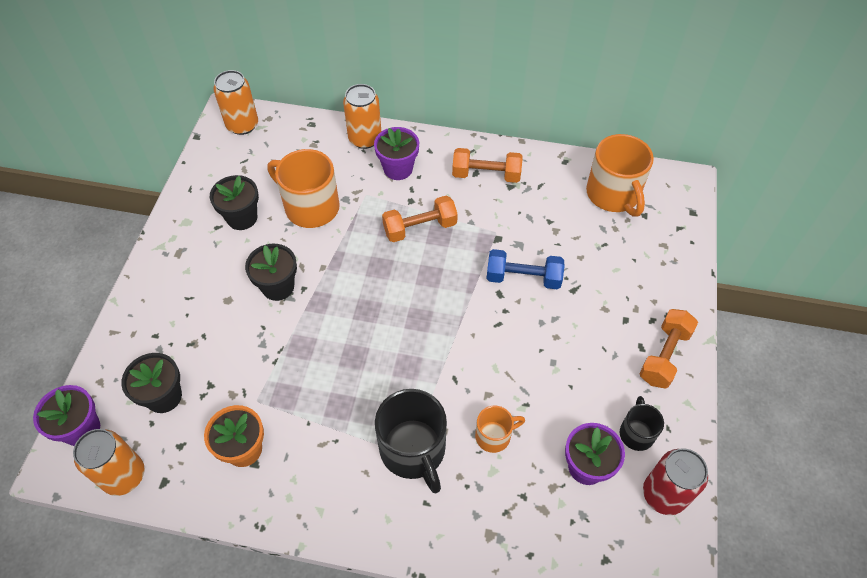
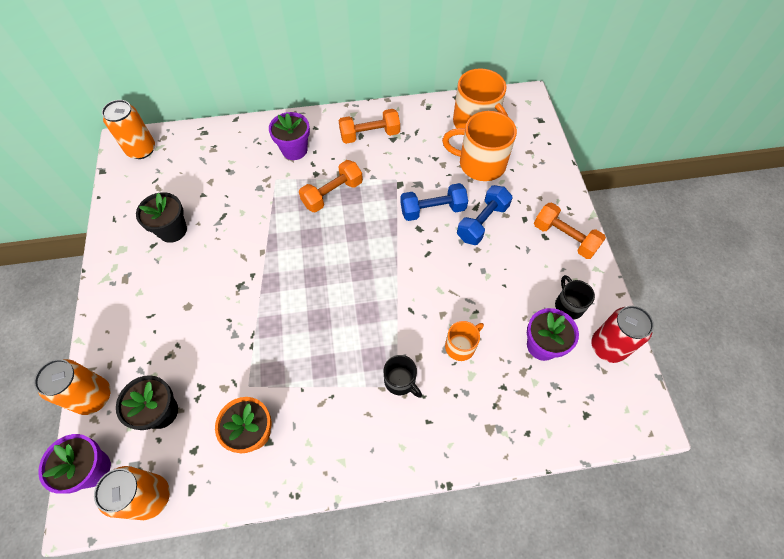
camera: 20 degrees left, 5 degrees up
black flower pot [245,244,297,301] -> none
orange mug [267,149,340,228] -> orange mug moved to [442,111,517,181]
orange can [343,84,381,149] -> orange can moved to [34,359,111,415]
black mug [375,389,447,493] -> black mug [384,355,422,398], size x0.54
orange dumbbell [639,309,698,389] -> orange dumbbell turned 60 degrees counterclockwise [534,203,606,259]
none -> blue dumbbell [457,185,513,245]

